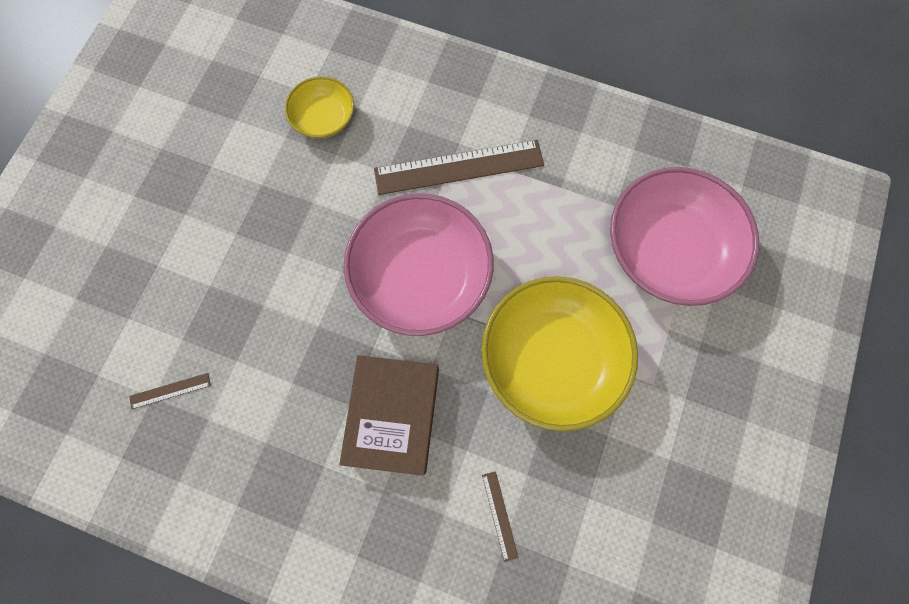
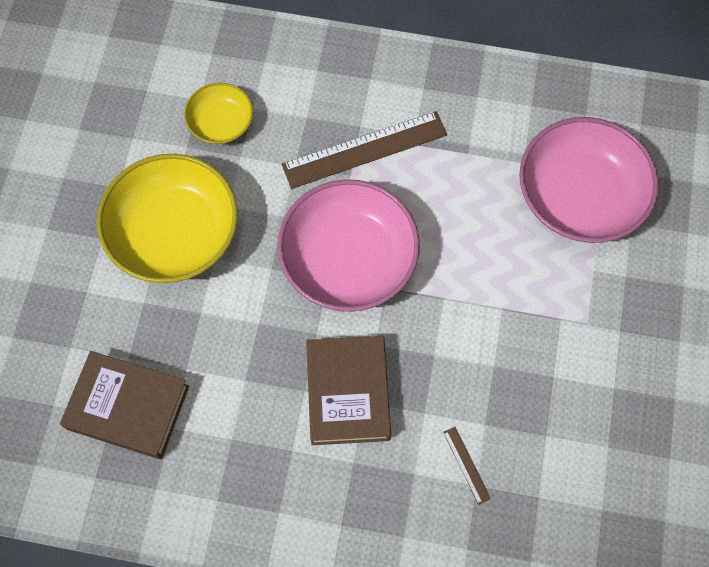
camera: 10 degrees left, 5 degrees down
brown ruler [129,373,211,409] -> brown book [60,351,189,459]
yellow bowl [481,276,638,432] -> yellow bowl moved to [97,154,238,283]

